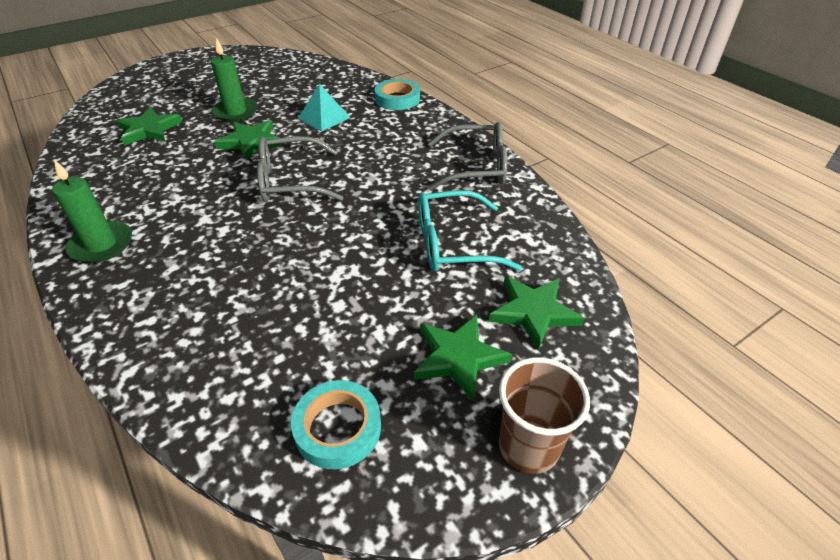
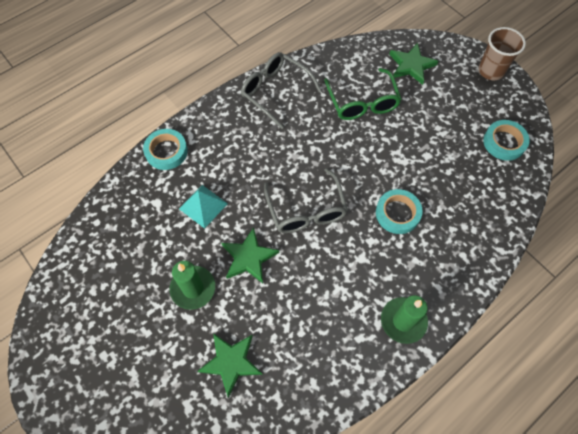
camera: 95 degrees left, 20 degrees up
green star [414,315,512,401] -> none
turquoise glasses [418,190,522,272] -> green glasses [324,68,402,120]
grey glasses [428,122,507,191] -> grey glasses turned 45 degrees counterclockwise [241,52,322,129]
none -> turquoise tape [376,189,423,234]

